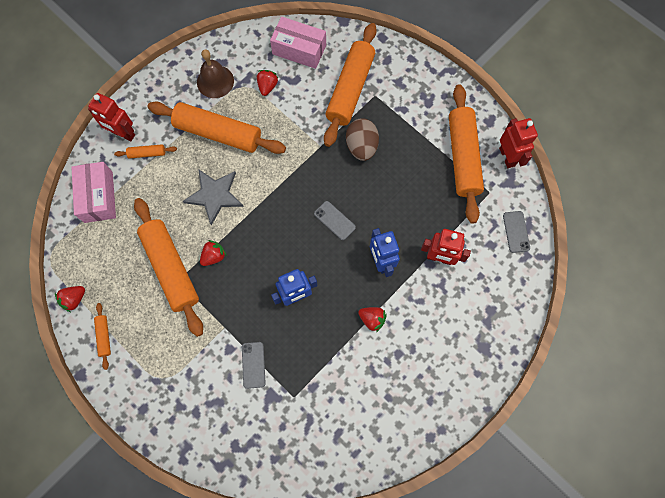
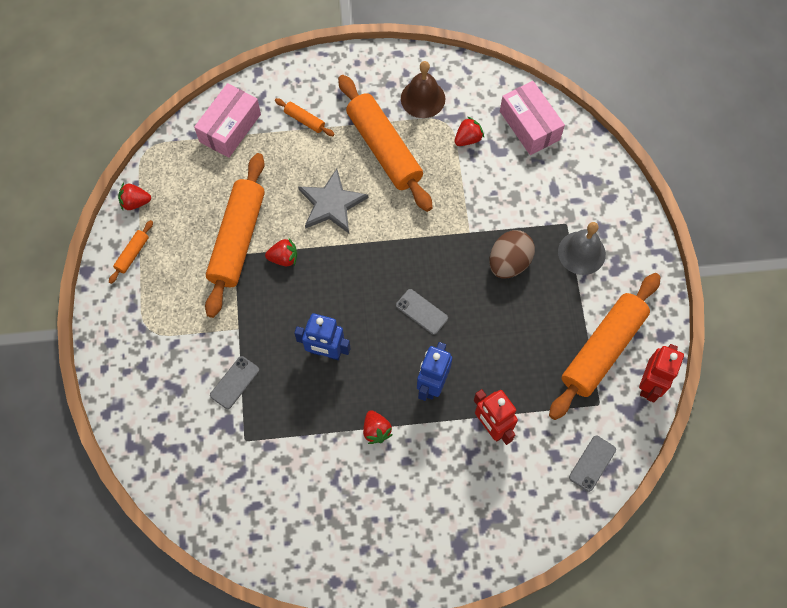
camera: 40 degrees right, 5 degrees down
red robot [88,93,135,141] -> none
grey phone [314,201,356,240] -> grey phone turned 45 degrees counterclockwise [396,289,448,335]
orange rolling pin [324,23,377,147] -> none
none -> grey bell [558,222,606,275]

